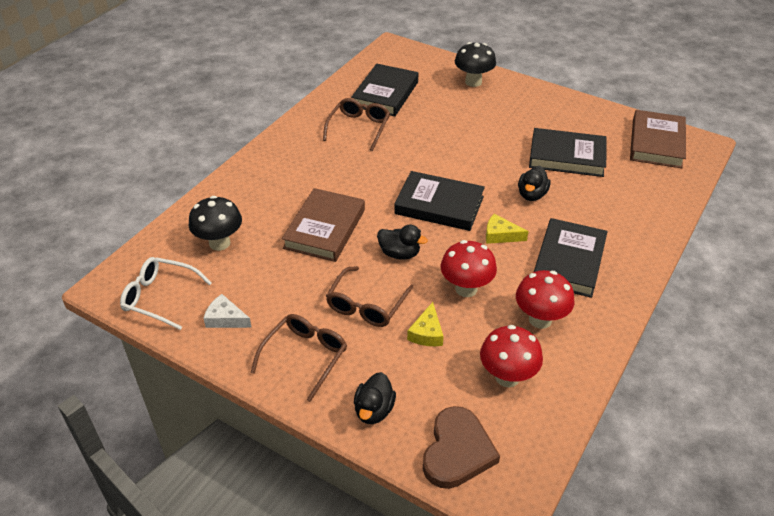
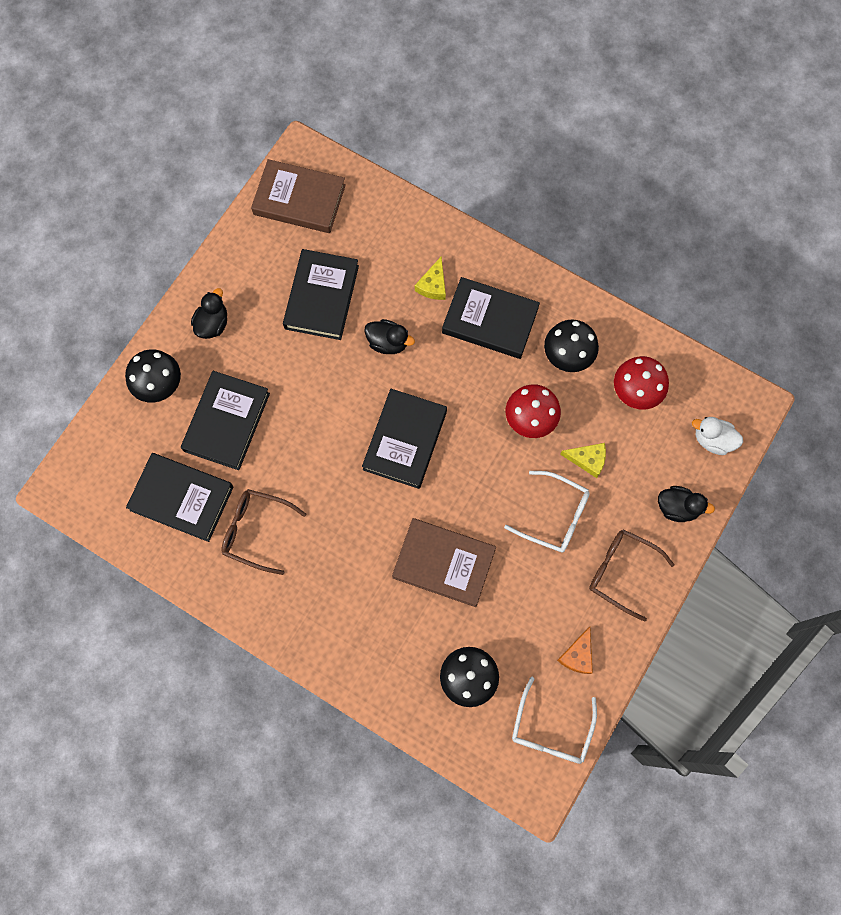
camera: 90 degrees left, 30 degrees up
white cheese [203,294,252,328] -> orange cheese [557,627,593,674]
brown glasses [326,266,413,327] -> white glasses [504,471,590,553]
black duck [377,225,428,260] -> black duck moved to [191,288,227,339]
brown heart [423,406,500,489] -> white duck [692,417,743,455]
yellow cheese [486,214,529,244] -> yellow cheese moved to [415,256,446,300]
red mushroom [516,270,575,329] -> black mushroom [544,319,599,372]
none -> black book [181,371,270,470]

